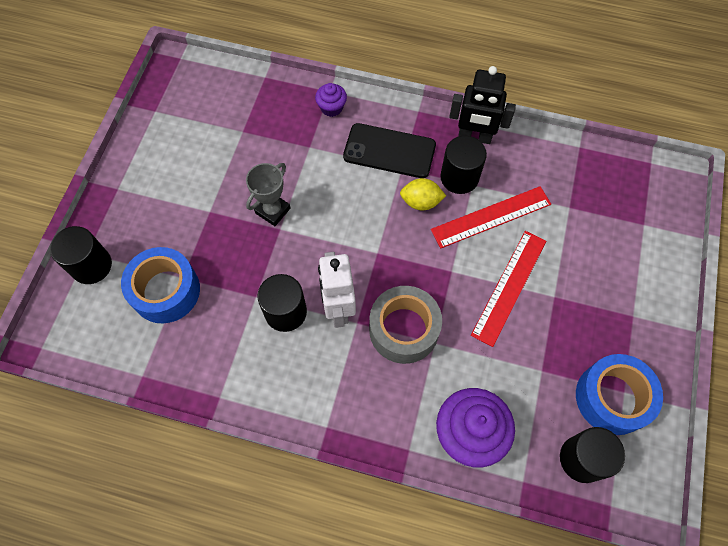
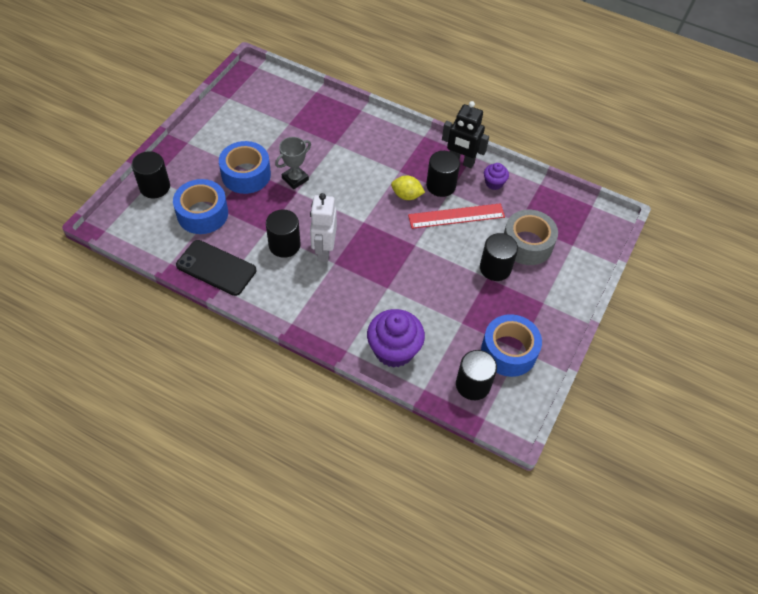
camera: 10 degrees right, 10 degrees down
purple cupcake [315,83,347,117] -> purple cupcake moved to [484,163,509,190]
black phone [343,123,436,178] -> black phone moved to [176,240,256,296]
grey tape [369,286,442,364] -> grey tape moved to [504,209,558,265]
red ruler [471,231,546,347] -> none
none -> blue tape [219,141,271,194]
none -> black cylinder [480,233,518,281]

